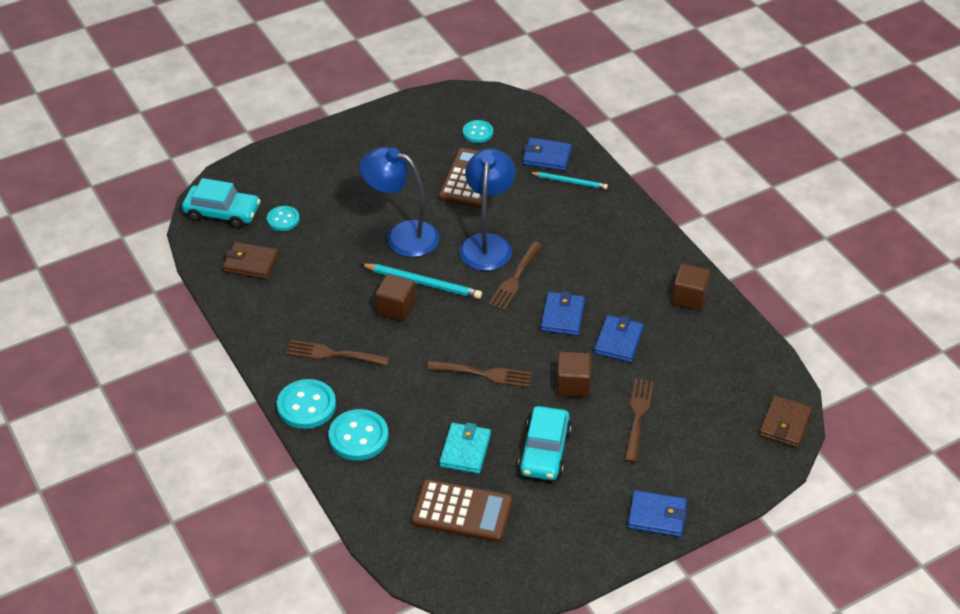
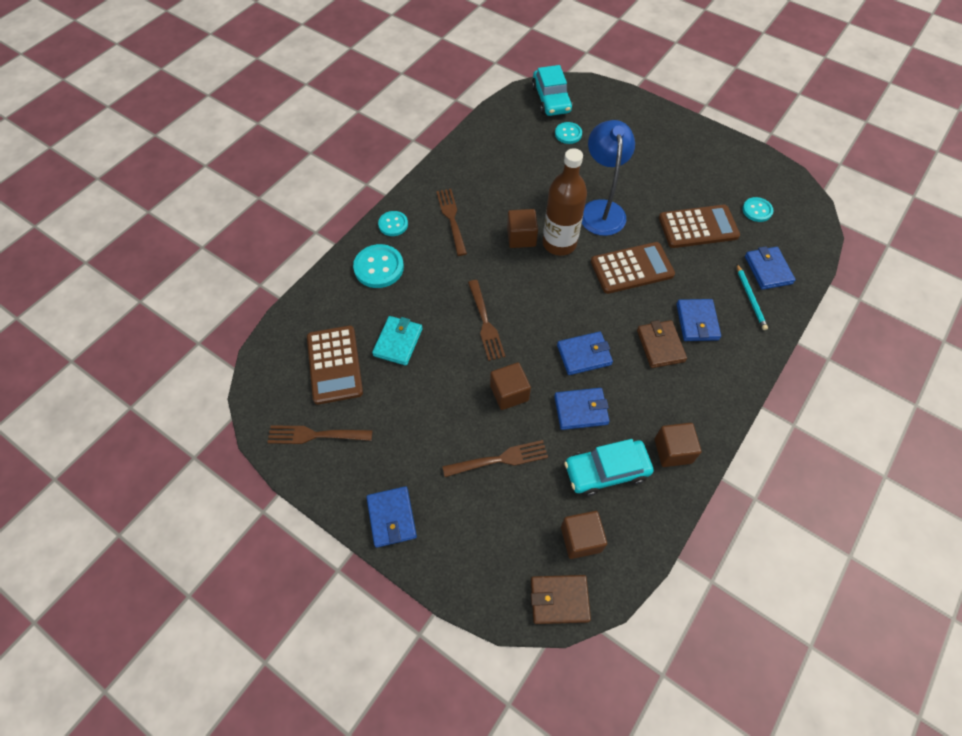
camera: 65 degrees right, 15 degrees up
brown wallet [223,242,279,279] -> brown wallet moved to [637,320,687,368]
turquoise button [277,379,336,429] -> turquoise button [378,211,408,236], size x0.62
turquoise pencil [360,264,482,299] -> brown bottle [543,148,587,256]
turquoise wallet [439,423,491,474] -> turquoise wallet turned 60 degrees counterclockwise [372,316,423,366]
blue lamp [459,149,515,271] -> brown calculator [591,242,675,294]
brown fork [488,242,543,311] -> brown fork moved to [267,425,372,444]
turquoise car [518,406,572,480] -> turquoise car moved to [564,439,654,496]
none -> brown cube [561,511,607,559]
none -> blue wallet [676,299,721,341]

